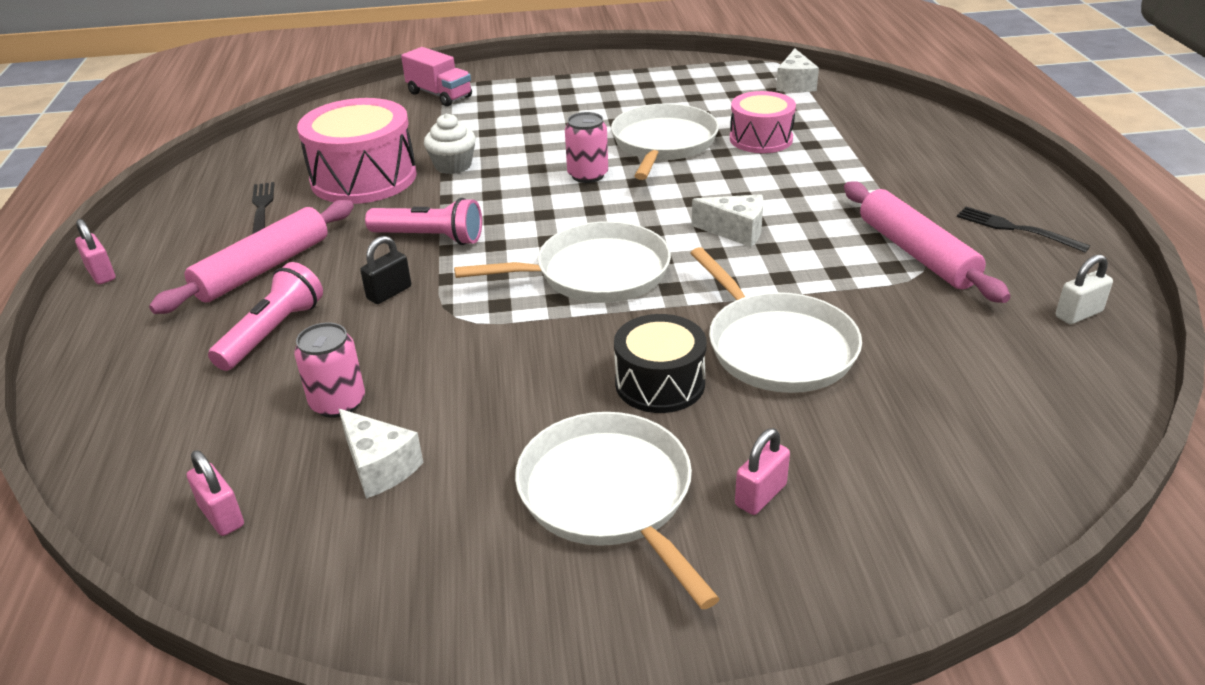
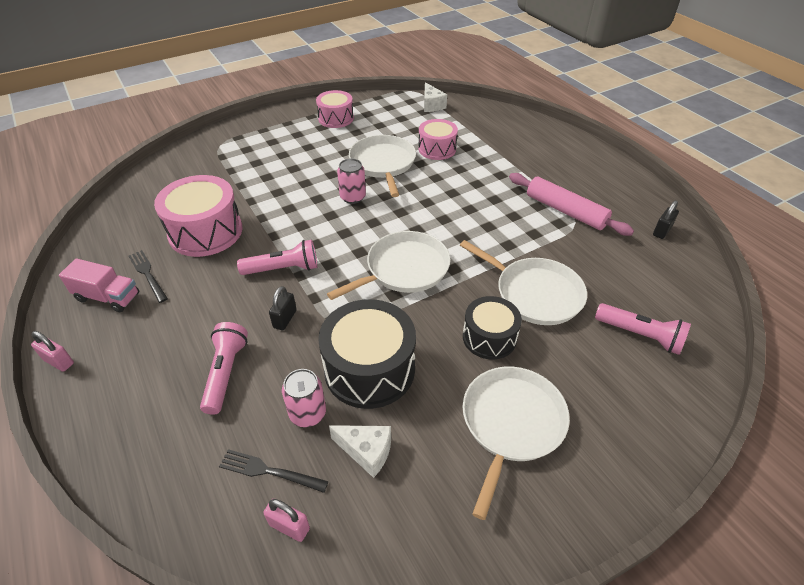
camera: 25 degrees left, 10 degrees up
pink rolling pin [149,200,354,314] -> none
pink truck [401,47,472,106] -> pink truck moved to [59,258,139,312]
white cupcake [424,113,476,174] -> none
white pan [515,412,720,610] -> white pan turned 75 degrees clockwise [463,366,570,520]
white cheese [692,194,764,247] -> none
pink padlock [735,428,790,515] -> none
black fork [957,207,1090,253] -> black fork moved to [219,449,328,493]
white padlock [1056,254,1113,324] -> black padlock [653,200,679,239]
none -> pink drum [316,90,354,128]
none -> black drum [318,299,416,409]
none -> pink flashlight [595,303,691,355]

